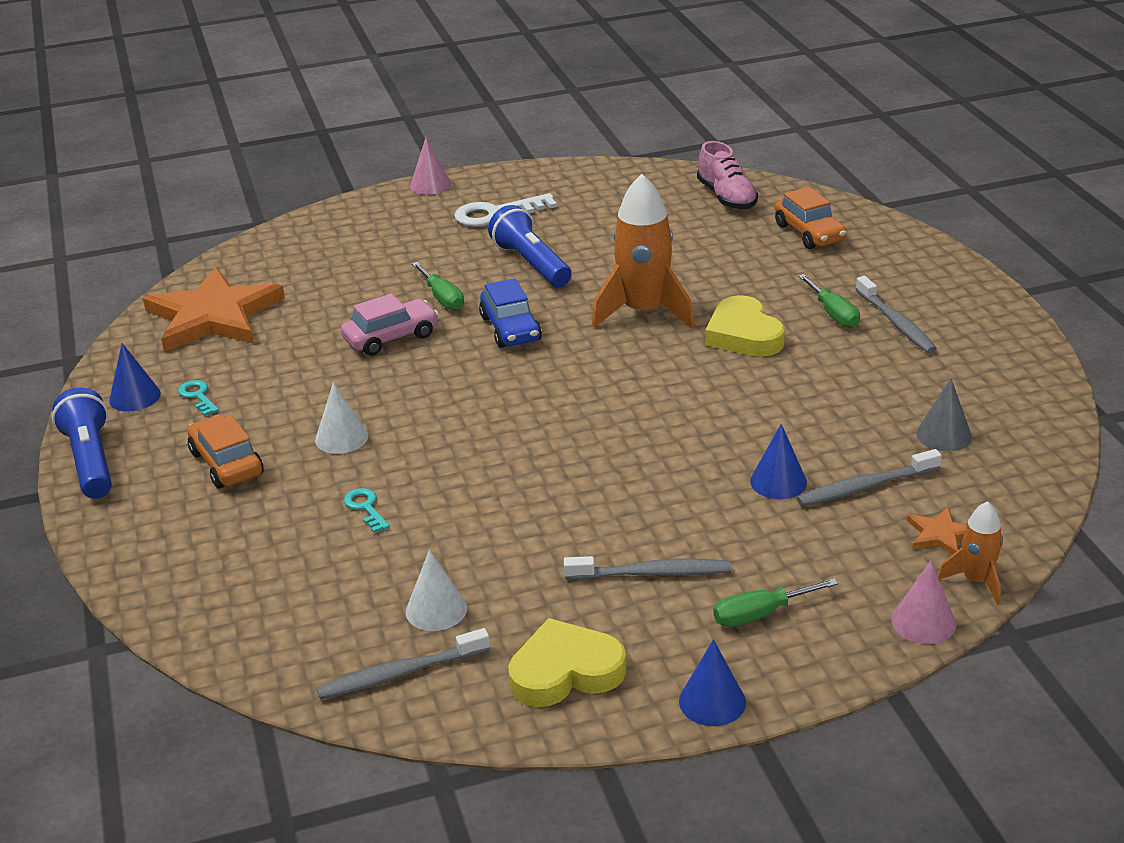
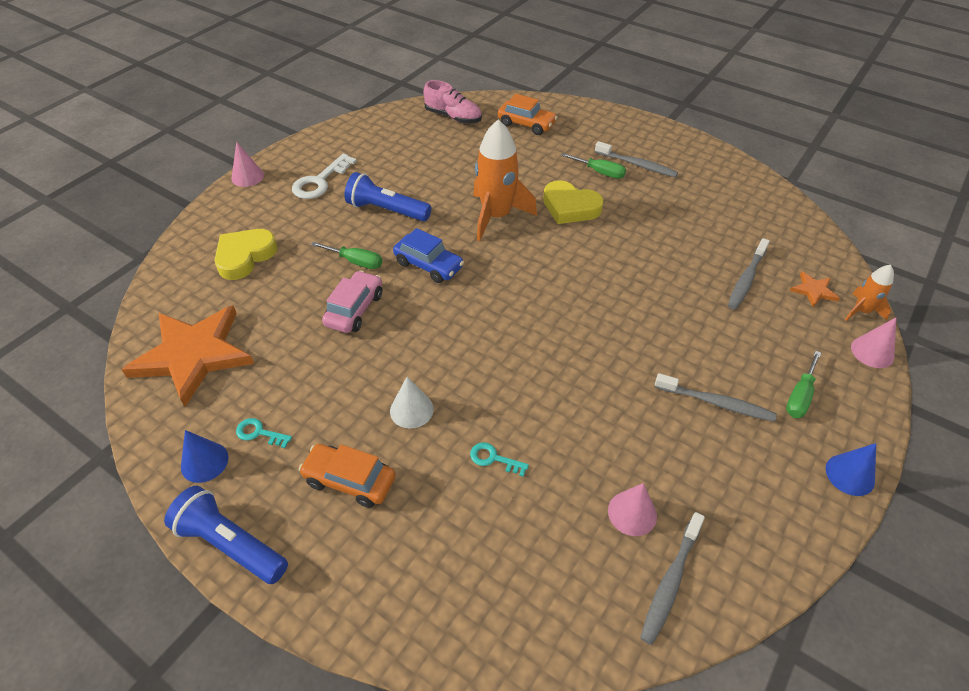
camera: 40 degrees left, 15 degrees up
white cone [406,550,467,631] -> pink cone [608,483,657,536]
yellow heart [508,618,626,707] -> yellow heart moved to [215,229,278,280]
grey toothbrush [564,556,731,580] -> grey toothbrush turned 60 degrees clockwise [655,373,777,422]
blue cone [750,424,807,499] -> none
grey cone [916,378,972,451] -> none

